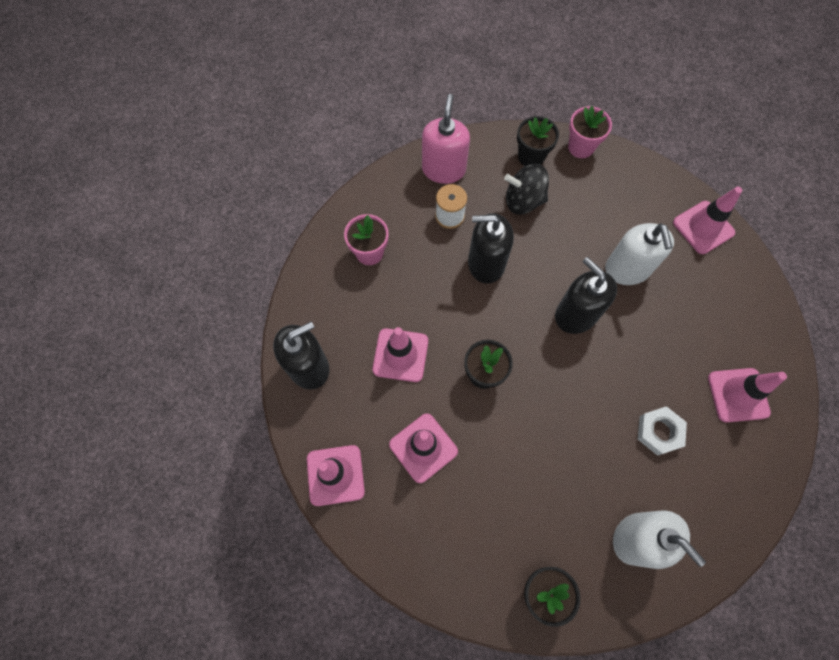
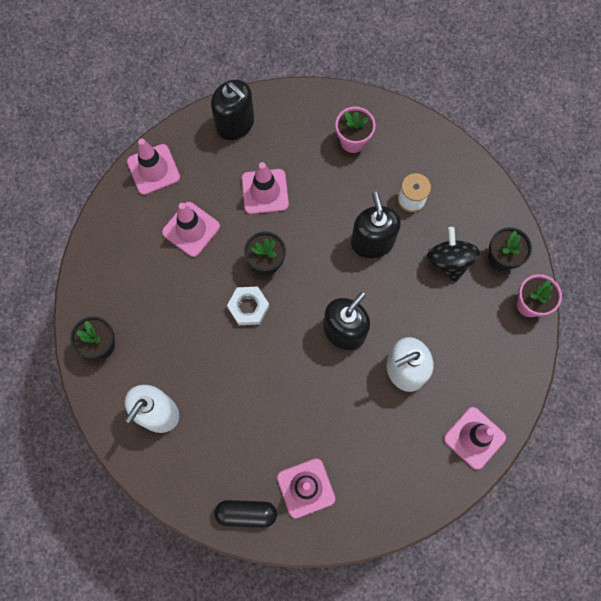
camera: 75 degrees right, 5 degrees up
pink soap dispenser [422,94,470,184] -> none
white nut [638,406,687,456] -> white nut moved to [227,286,269,325]
none -> black capsule [214,500,277,528]

